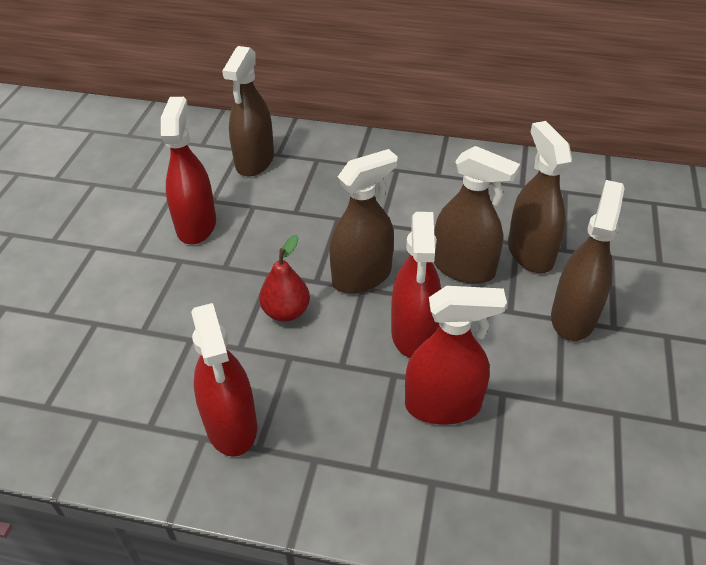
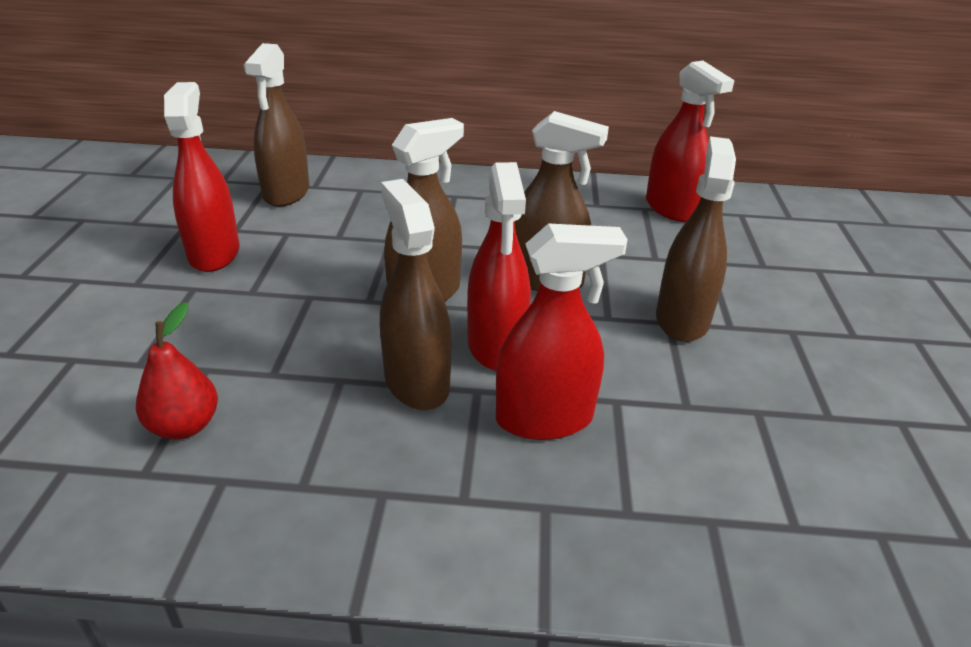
camera: 10 degrees left, 10 degrees down
red spray bottle [191,303,257,457] -> red spray bottle moved to [646,61,735,222]
red pear [259,235,310,322] -> red pear moved to [136,302,218,439]
brown spray bottle [508,121,572,273] -> brown spray bottle moved to [380,179,452,410]

